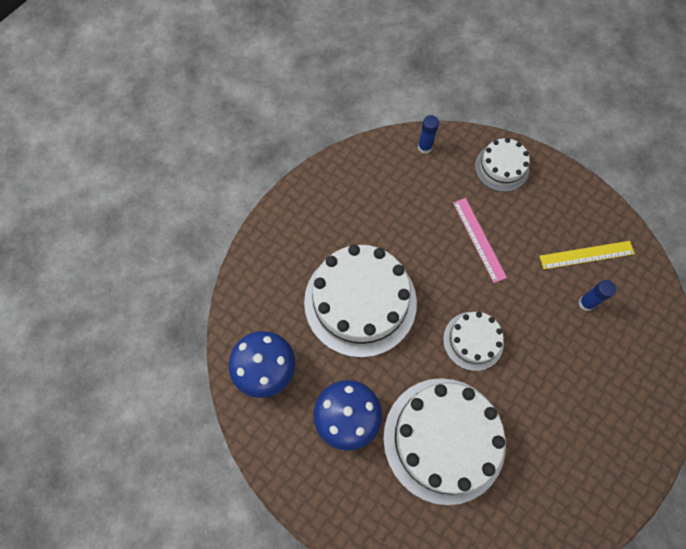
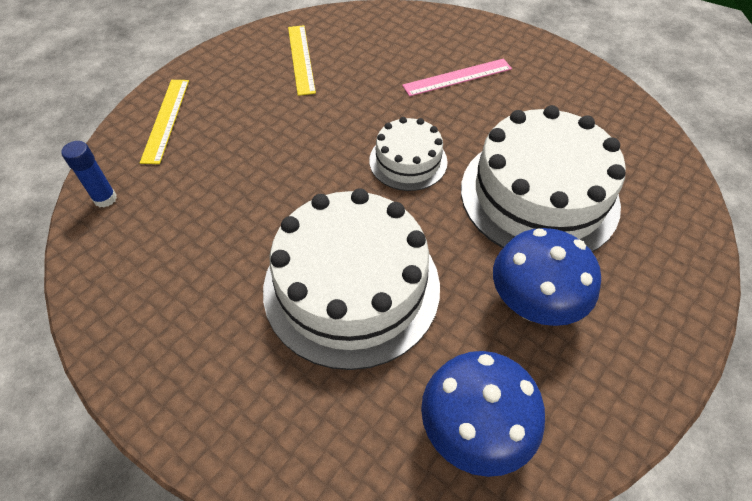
camera: 90 degrees left, 15 degrees down
pink ruler [453,198,507,283] -> pink ruler moved to [402,58,512,96]
white cake [475,138,530,192] -> yellow ruler [140,80,189,164]
blue glue stick [579,280,616,311] -> none

